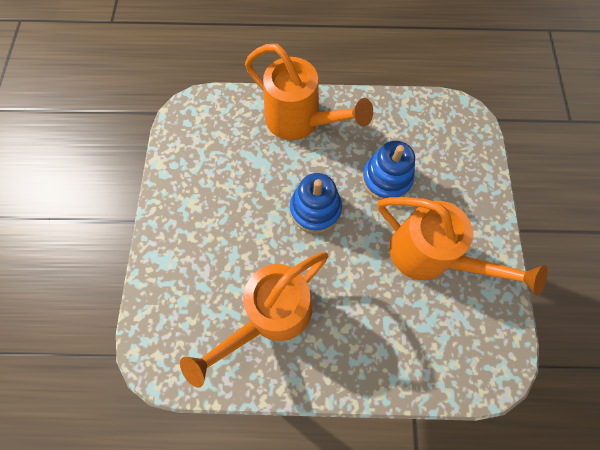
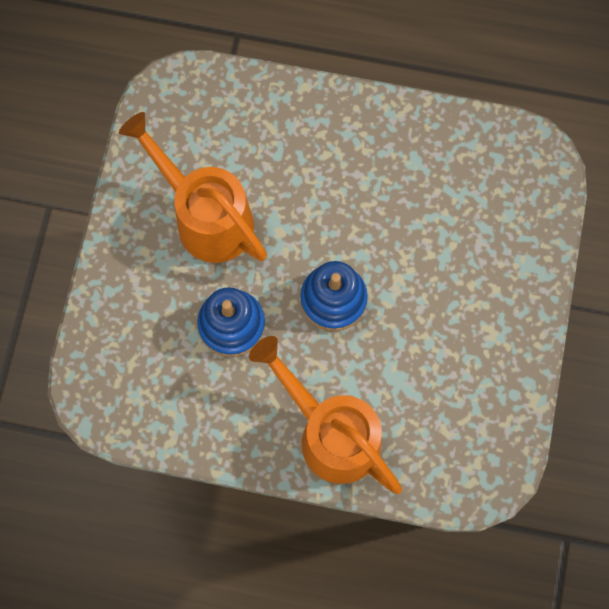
camera: 170 degrees left, 5 degrees up
orange watering can [180,252,329,388] -> none

